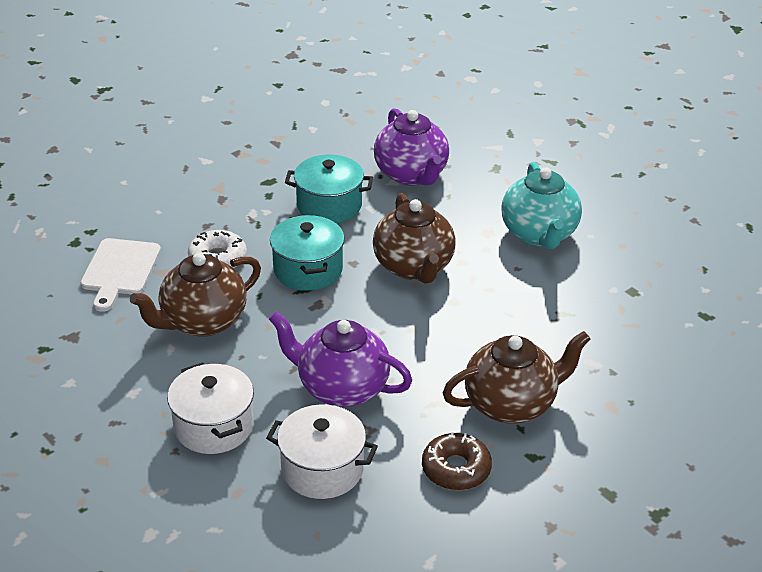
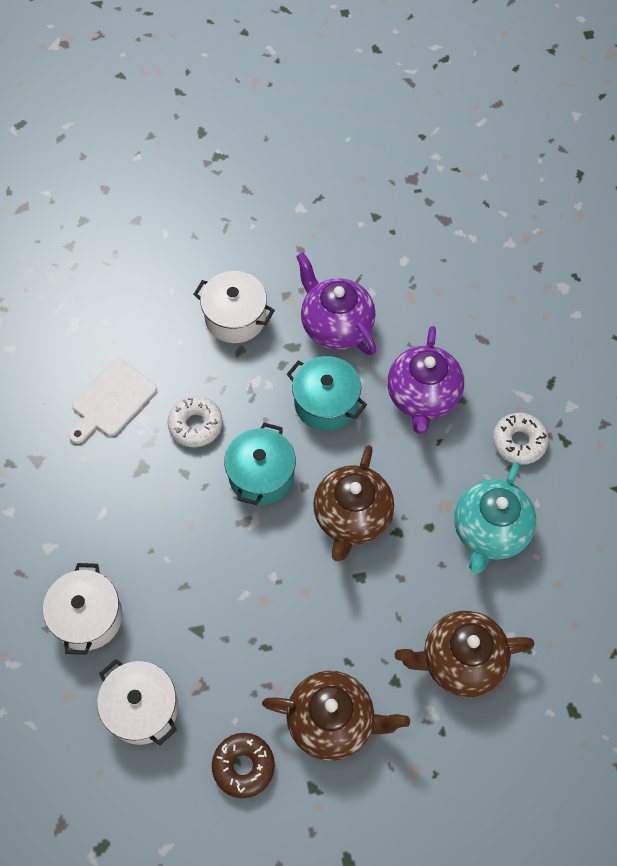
camera: 30 degrees right, 25 degrees up
brown teapot [130,253,261,337] -> brown teapot moved to [394,611,534,697]
purple teapot [269,311,412,407] -> purple teapot moved to [296,252,376,356]
none -> white pot [193,271,275,343]
none -> white donut [493,413,549,465]

